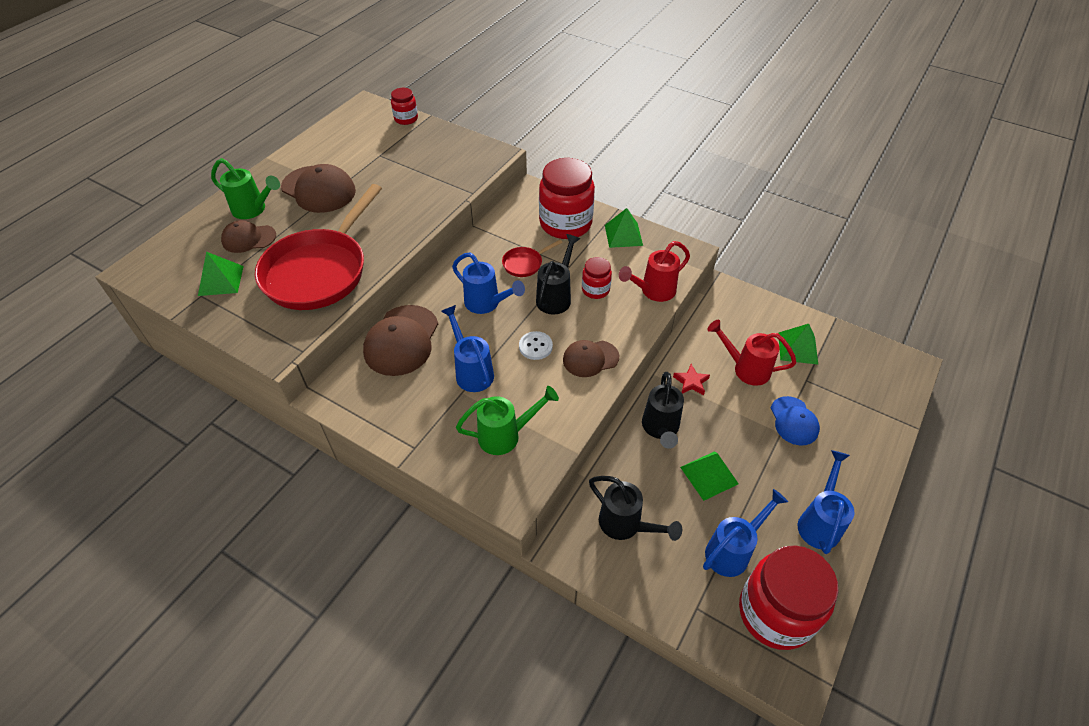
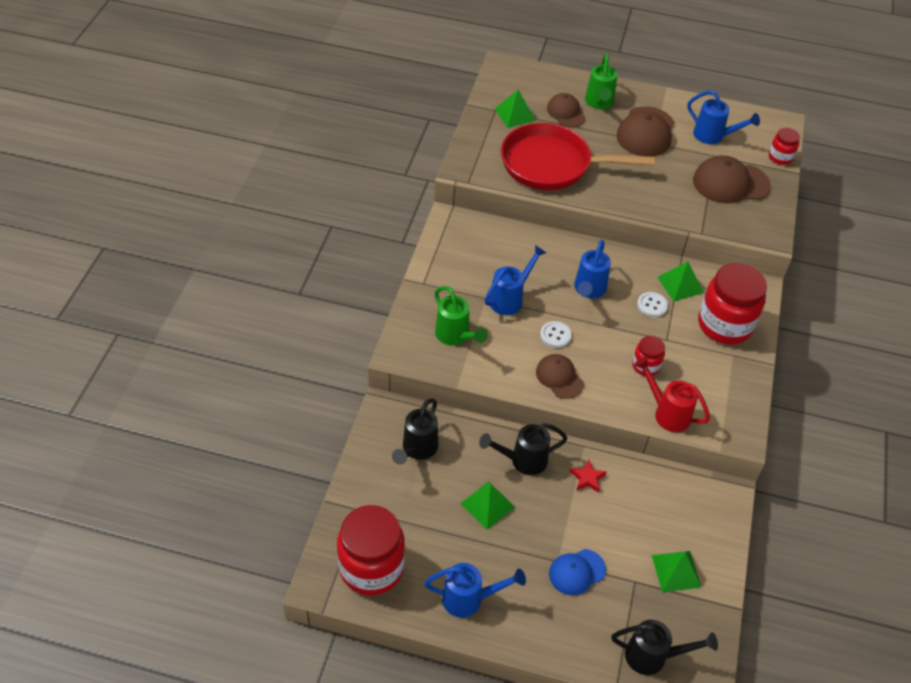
camera: 70 degrees right, 0 degrees up
brown cap [363,305,438,376] -> brown cap moved to [693,155,771,204]
red pan [502,240,563,277] -> white button [637,292,668,317]
black watering can [536,234,580,315] -> black watering can moved to [611,620,718,675]
green pyramid [605,208,643,248] -> green pyramid moved to [658,261,704,301]
blue watering can [703,489,788,577] -> blue watering can moved to [687,90,760,144]
red watering can [707,320,797,386] -> none

